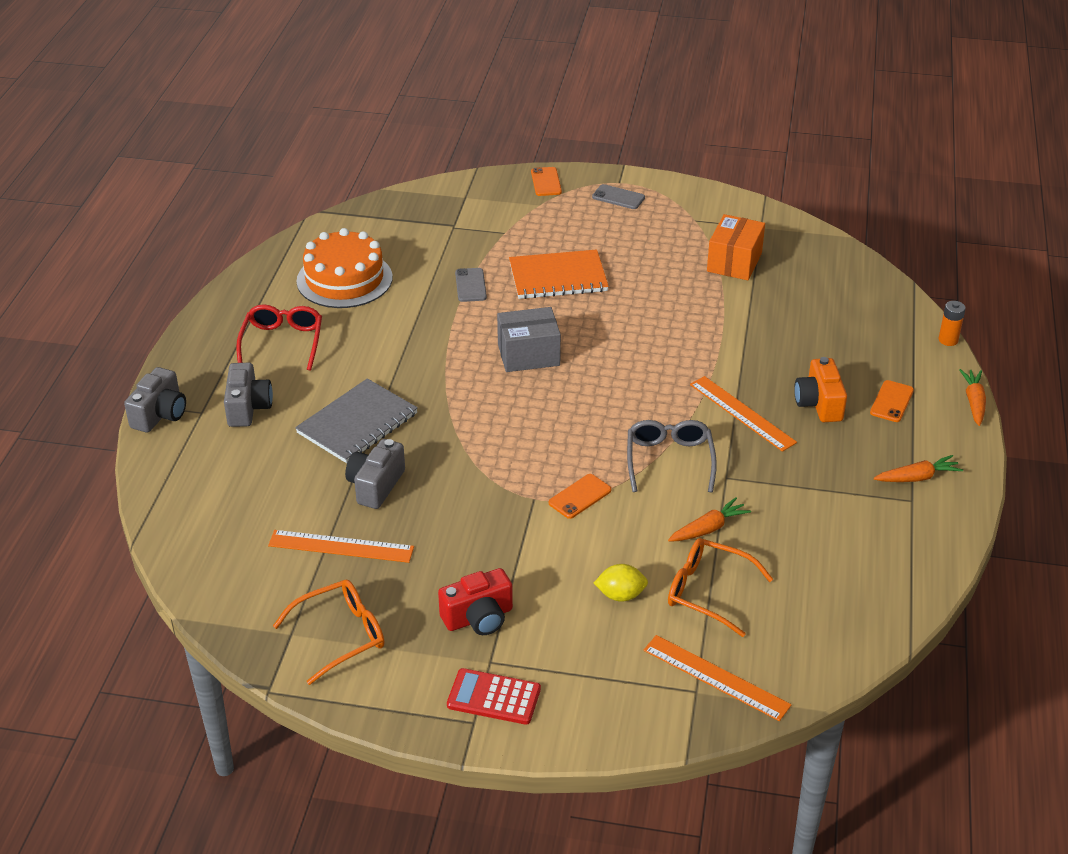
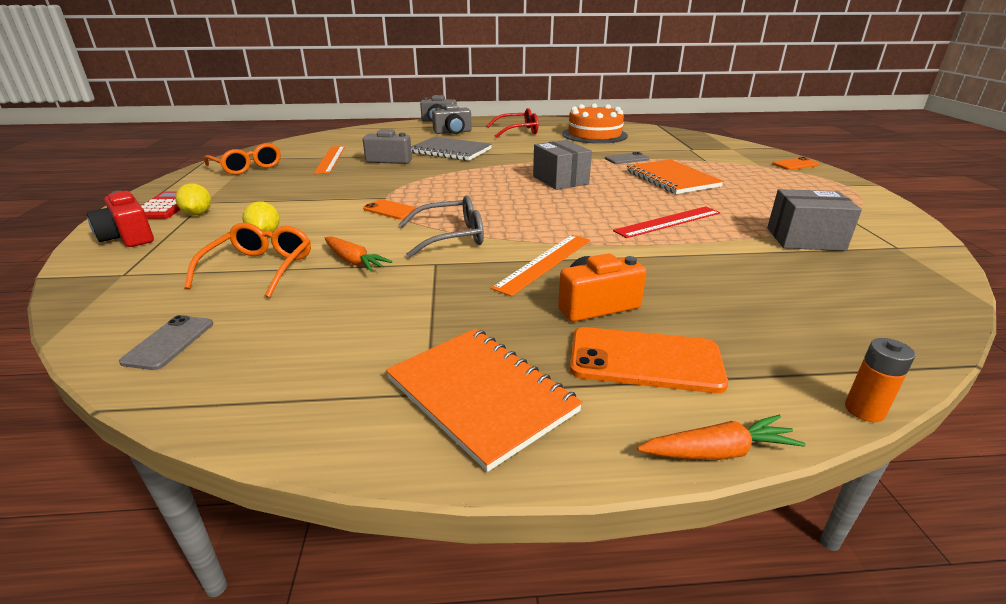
camera: 75 degrees right, 10 degrees down
red camera [438,568,513,635] -> red camera moved to [87,190,154,247]
grey phone [592,184,645,209] -> grey phone moved to [119,315,213,370]
orange ruler [644,635,792,721] -> none
orange box [707,214,765,280] -> grey box [767,189,862,251]
orange phone [870,380,914,422] -> orange phone [570,327,728,393], size x1.67
orange carrot [874,455,963,482] -> orange notebook [386,328,583,472]
none -> yellow lemon [175,183,211,215]
none -> red ruler [613,206,720,238]

